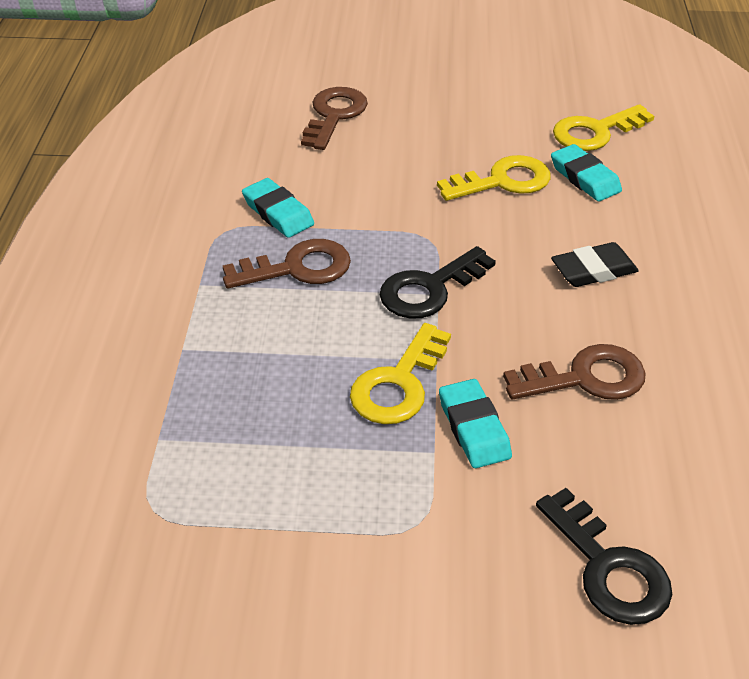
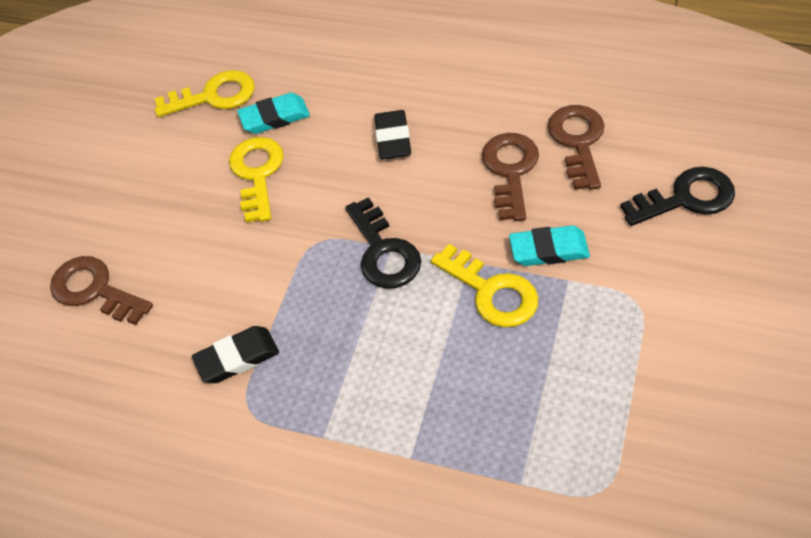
camera: 70 degrees left, 10 degrees up
brown key [223,239,351,289] -> brown key moved to [548,105,605,190]
turquoise eraser [242,178,314,238] -> black eraser [192,326,279,383]
yellow key [553,104,654,151] -> yellow key turned 90 degrees counterclockwise [155,70,255,117]

